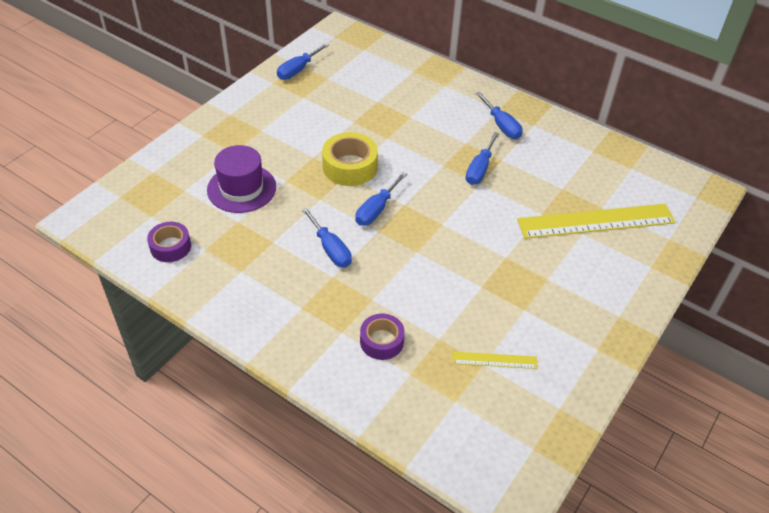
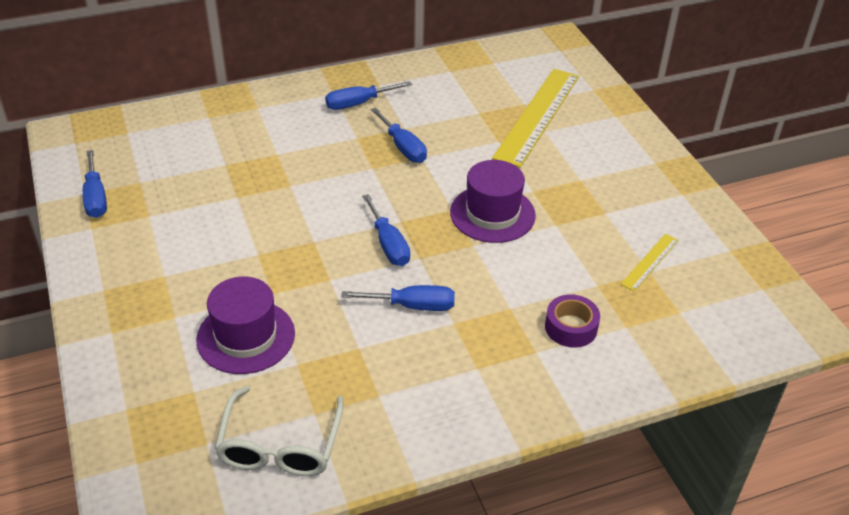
camera: 55 degrees left, 5 degrees down
purple tape [147,222,191,262] -> white glasses [214,386,344,476]
yellow tape [322,132,378,186] -> none
blue screwdriver [476,92,523,139] -> blue screwdriver turned 150 degrees clockwise [325,81,412,110]
none -> purple hat [450,160,536,243]

